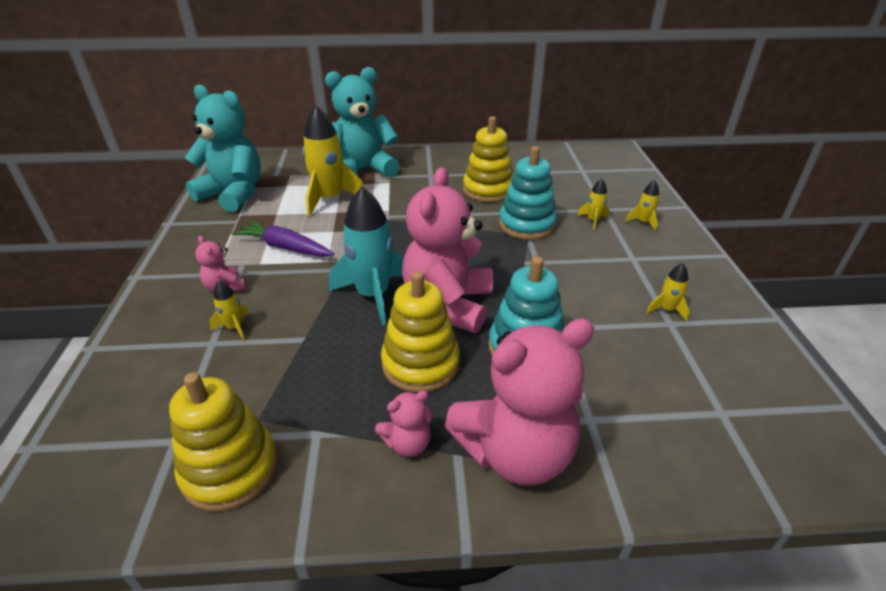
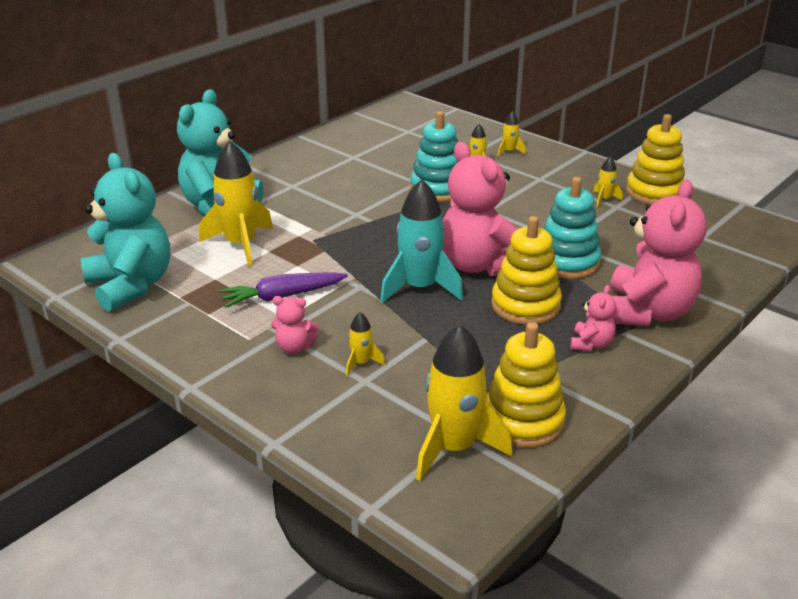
camera: 45 degrees left, 5 degrees down
turquoise teddy bear [185,84,261,212] -> turquoise teddy bear turned 75 degrees clockwise [81,153,170,312]
yellow stacking toy [463,116,513,202] -> yellow stacking toy moved to [626,114,685,205]
none -> yellow rocket [416,324,513,481]

